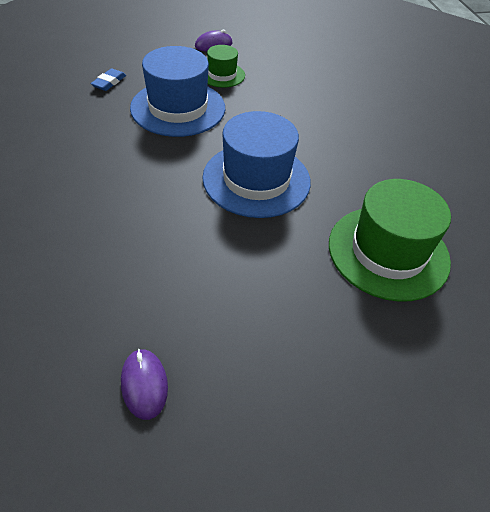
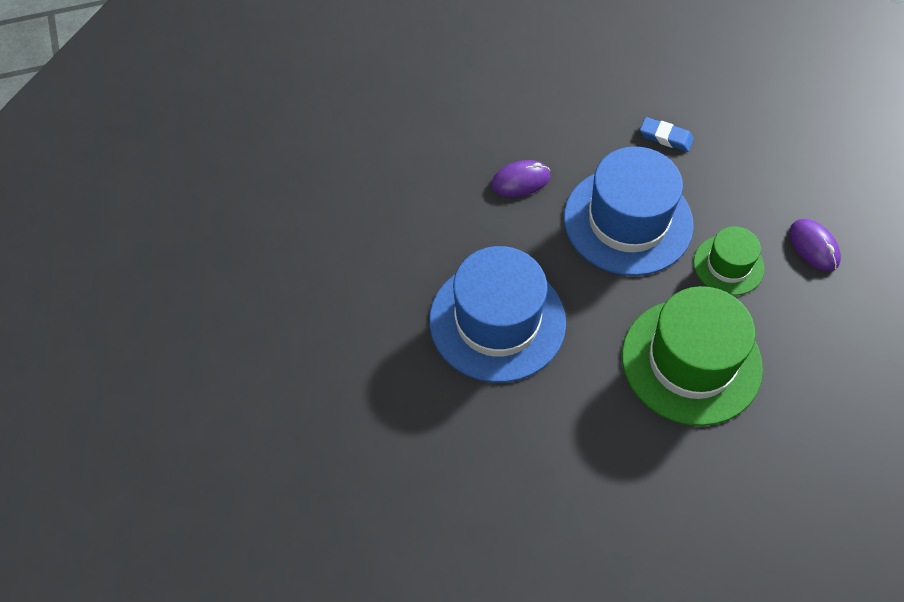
camera: 90 degrees right, 10 degrees up
purple mouse [121,349,168,420] -> purple mouse moved to [491,160,551,197]
green hat [329,179,451,302] -> green hat moved to [622,286,763,426]

